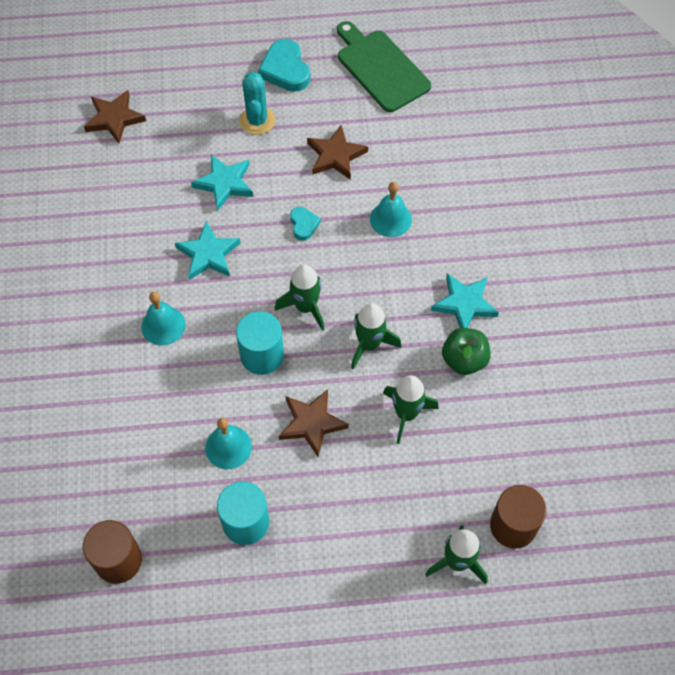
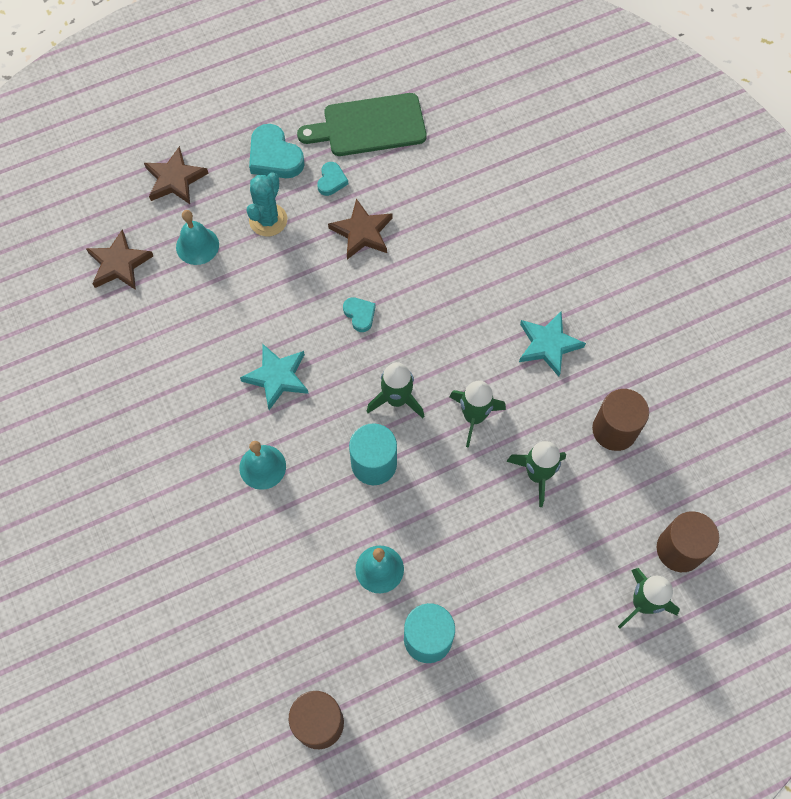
camera: 20 degrees left, 5 degrees up
turquoise star [191,154,253,211] -> none
turquoise cactus [239,72,275,135] -> turquoise cactus turned 45 degrees clockwise [246,172,287,236]
brown star [279,389,349,457] -> brown star moved to [144,146,209,204]
green cutting board [337,21,431,112] -> green cutting board turned 45 degrees counterclockwise [297,93,427,156]
turquoise bell [370,182,412,237] -> turquoise bell moved to [176,210,219,265]
green apple [442,328,491,375] -> none
none -> turquoise heart [317,162,348,196]
none -> brown cylinder [592,389,649,451]

